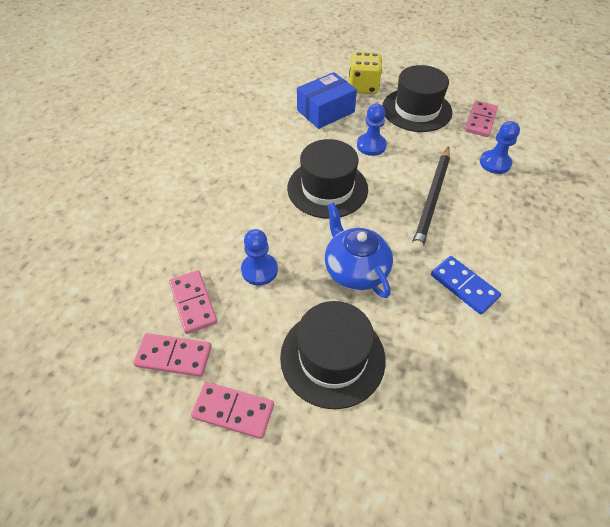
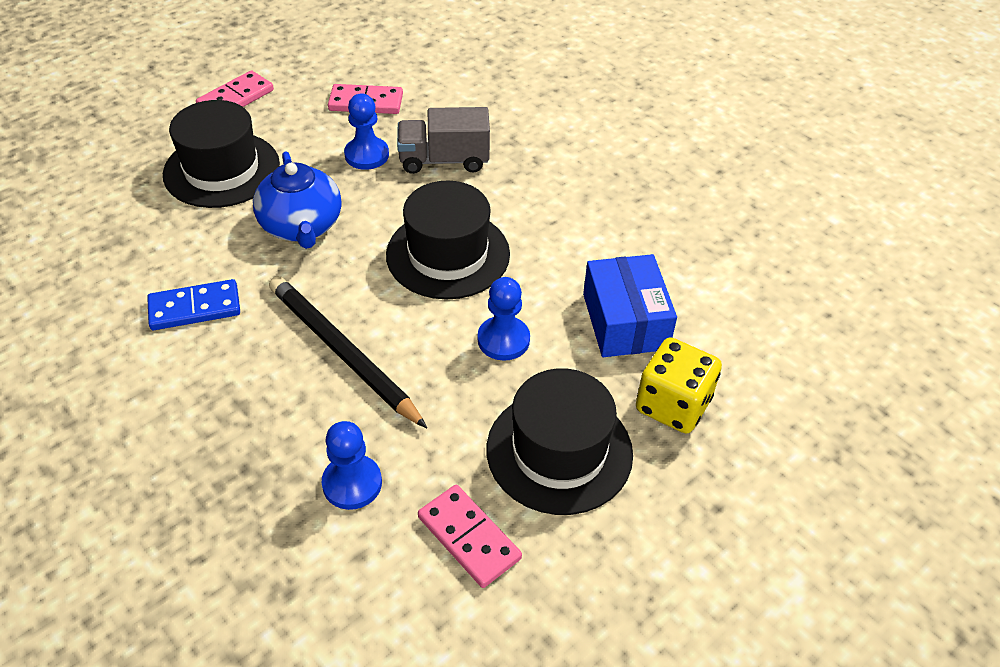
camera: 115 degrees right, 5 degrees down
pink domino [133,333,212,377] -> none
blue teapot [325,202,393,298] -> blue teapot turned 75 degrees clockwise [253,151,341,249]
none -> grey truck [397,107,490,174]

